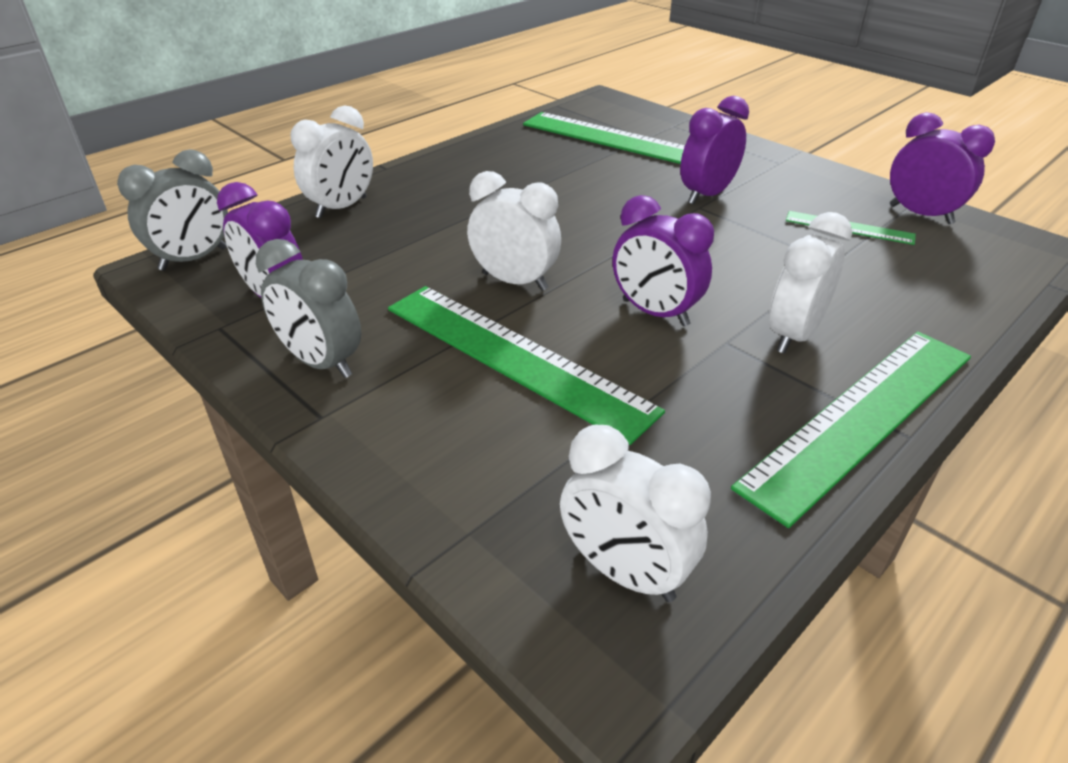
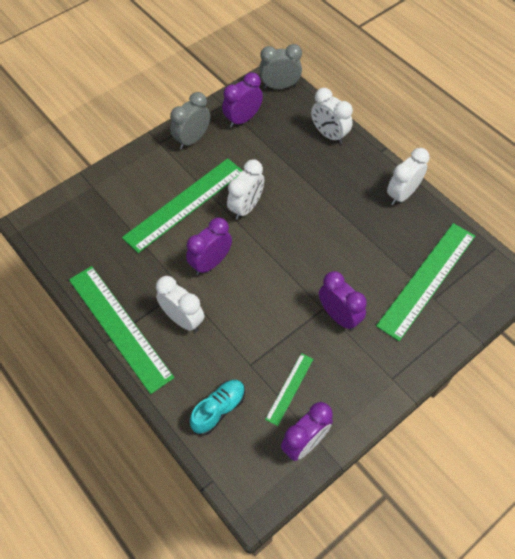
camera: 95 degrees right, 20 degrees up
grey clock [117,149,228,271] -> grey clock turned 120 degrees clockwise [259,44,302,89]
white clock [560,425,711,602] -> white clock moved to [387,148,430,205]
none -> turquoise shoe [190,380,245,435]

